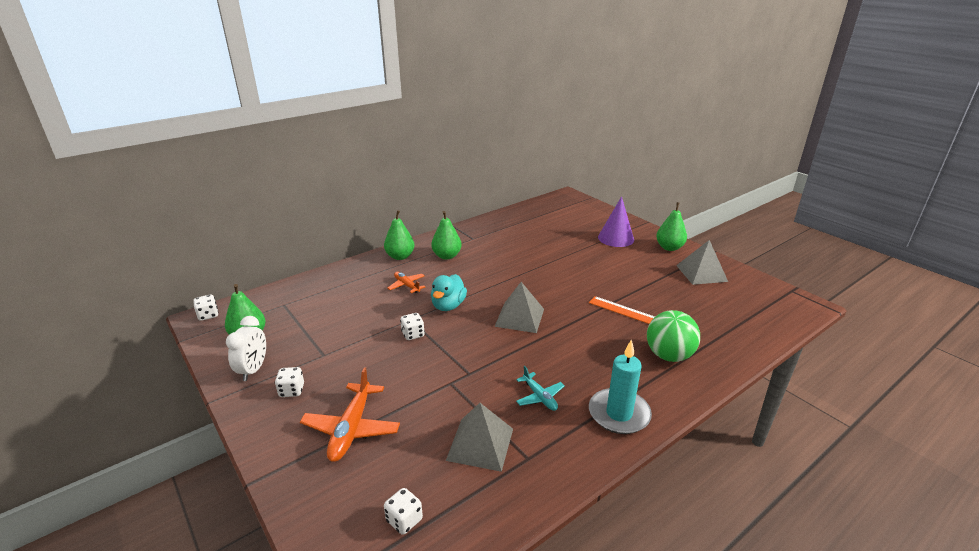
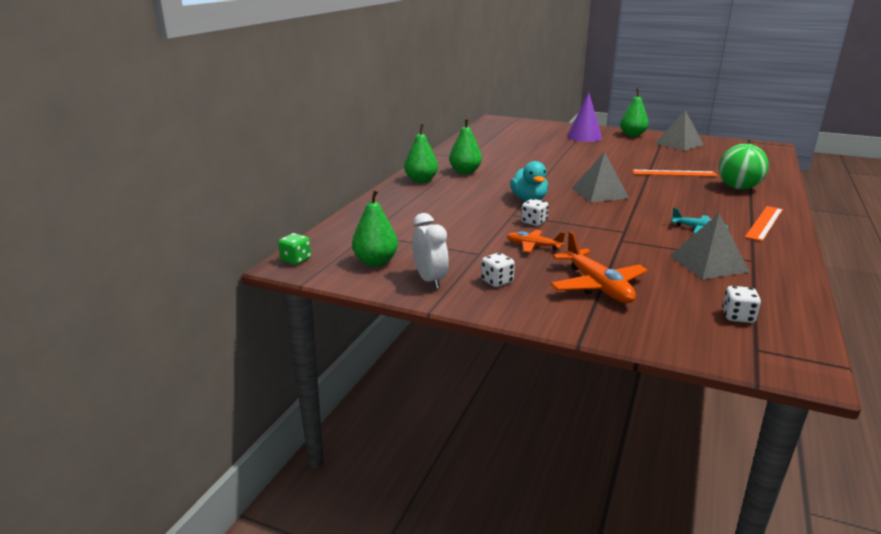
camera: 30 degrees left, 5 degrees down
white dice [193,294,219,321] -> green dice [278,233,311,265]
orange plane [387,272,425,293] -> orange plane moved to [507,230,565,253]
turquoise candle [589,339,652,434] -> orange ruler [745,206,783,241]

